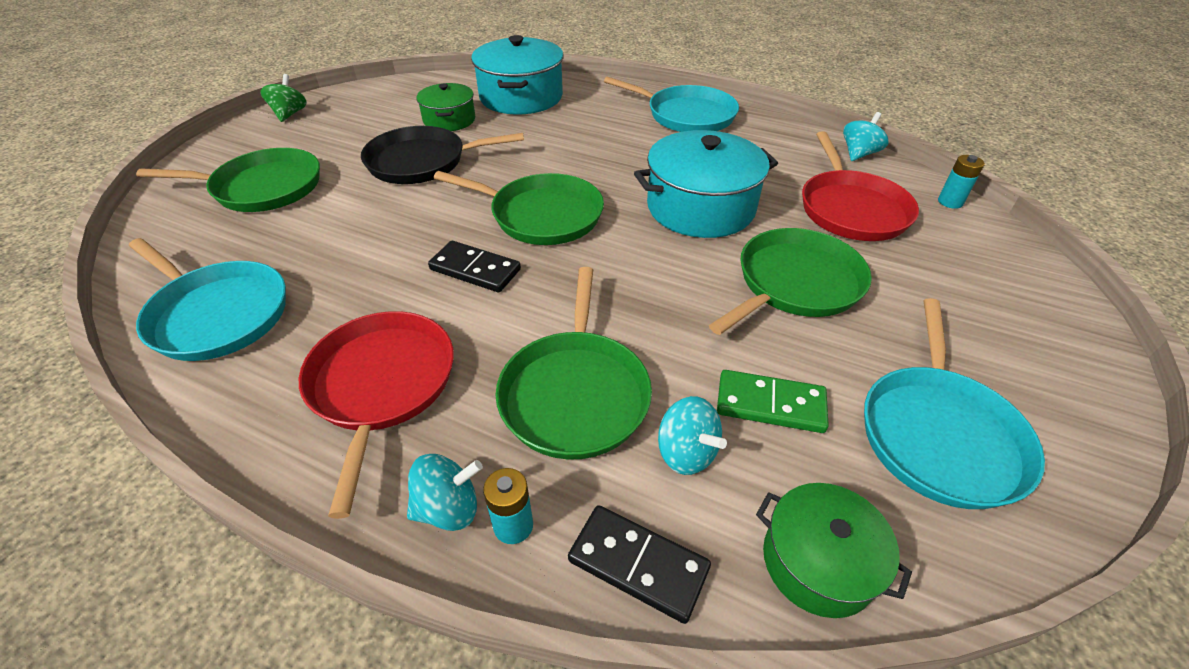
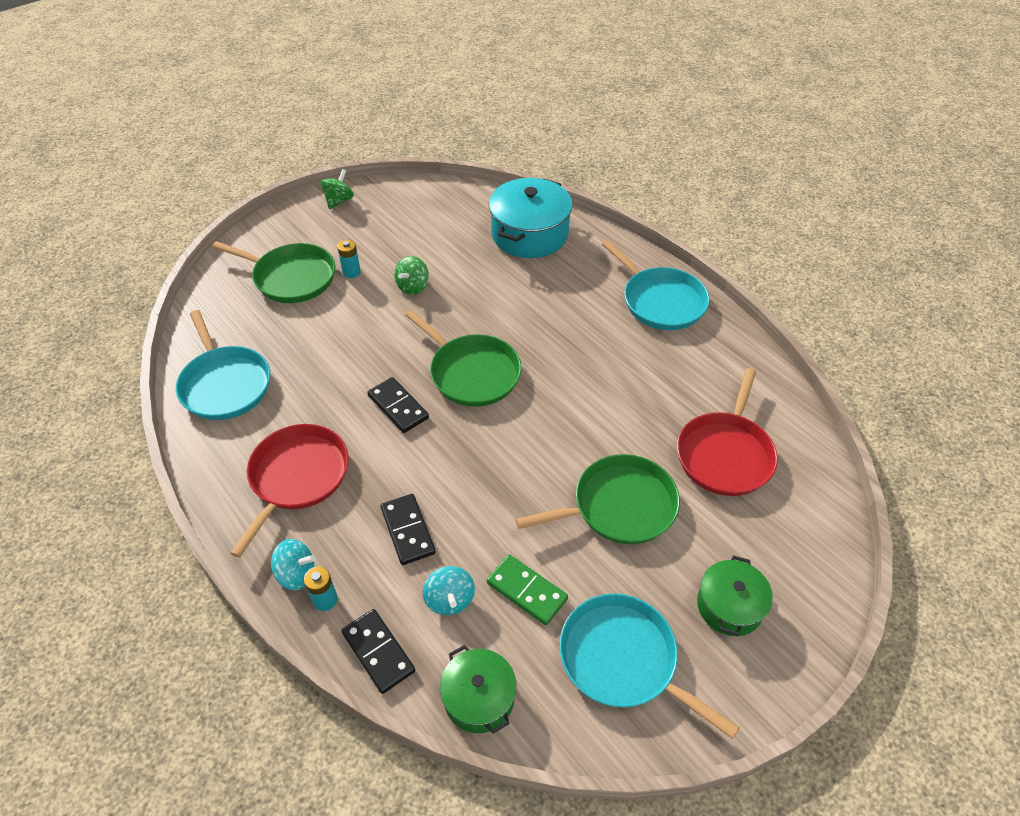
camera: 25 degrees right, 5 degrees up
black pan [361,126,524,184] -> green spinning top [394,256,429,295]
green pot [417,83,475,131] -> green pot moved to [697,555,773,636]
green pan [496,267,652,460] -> black domino [381,494,436,565]
turquoise pot [634,130,778,238] -> none
turquoise spinning top [843,112,888,161] -> none
turquoise pan [864,298,1045,509] -> turquoise pan turned 90 degrees clockwise [559,593,739,739]
turquoise battery [938,155,985,209] -> turquoise battery moved to [337,239,361,278]

